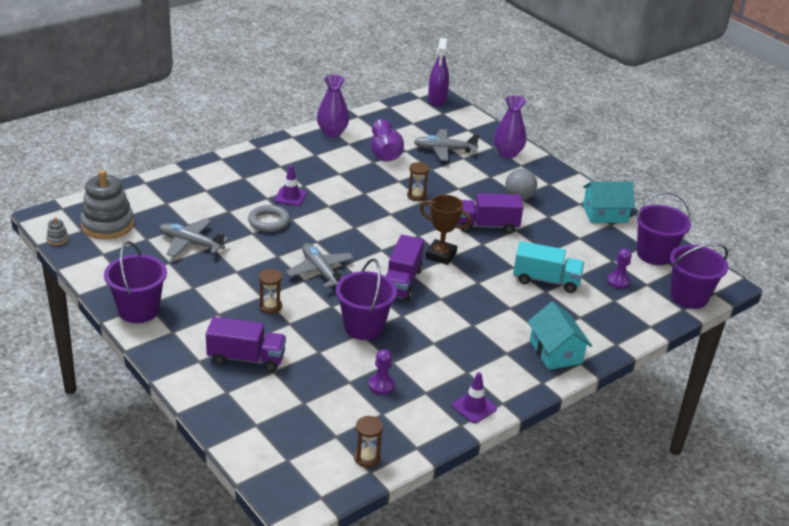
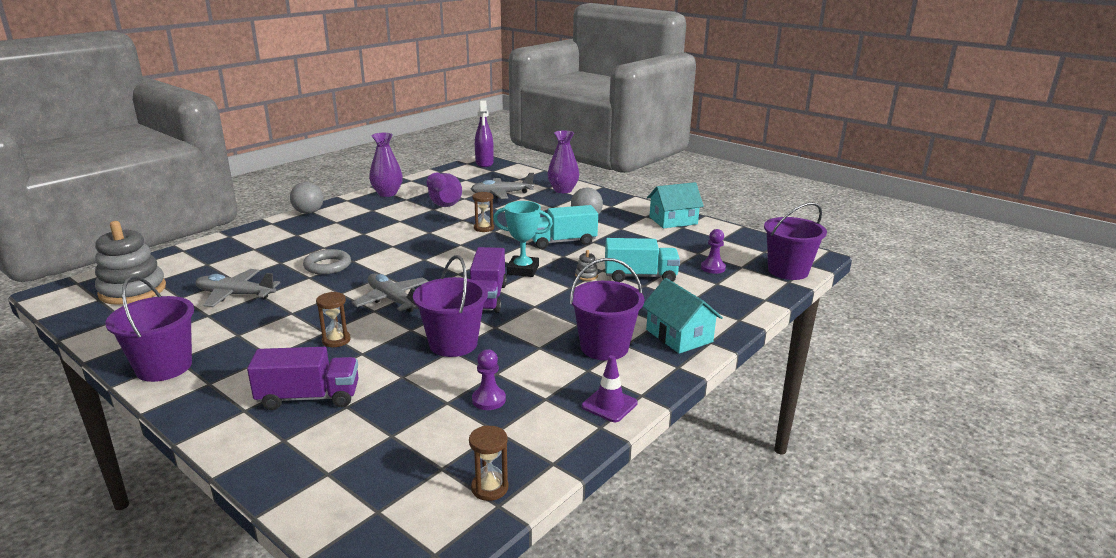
camera: 10 degrees left, 10 degrees down
grey stacking toy [46,217,69,245] -> grey stacking toy moved to [575,250,598,281]
purple traffic cone [274,165,307,206] -> none
brown trophy [420,195,472,265] -> turquoise trophy [493,201,553,277]
purple truck [458,193,523,234] -> turquoise truck [532,205,598,249]
purple bucket [635,191,691,265] -> purple bucket moved to [570,258,644,361]
none -> grey ball [290,182,323,214]

